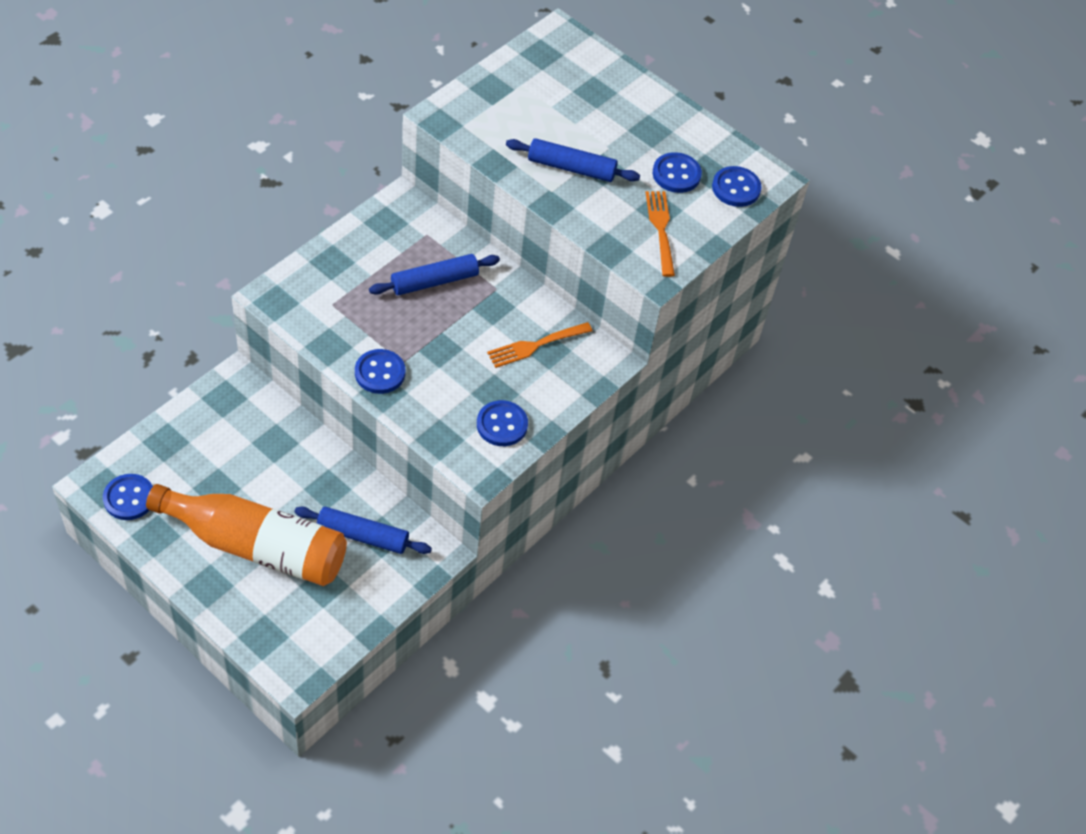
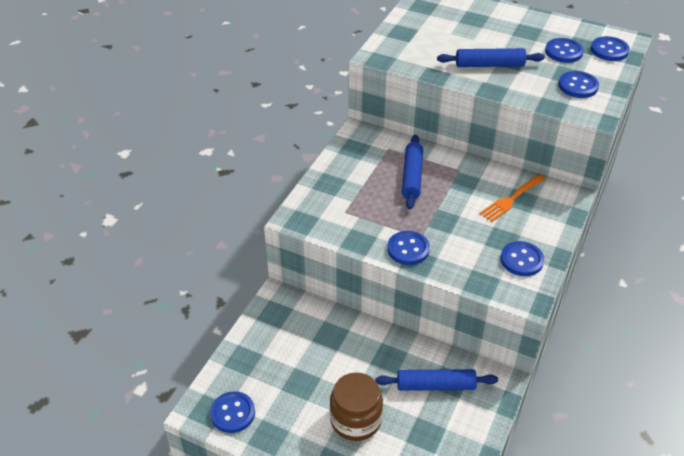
camera: 10 degrees left, 10 degrees down
orange bottle [146,484,347,586] -> brown jar [330,373,383,441]
blue rolling pin [369,254,500,295] -> blue rolling pin turned 45 degrees counterclockwise [402,135,423,209]
orange fork [645,191,675,277] -> blue button [558,71,599,98]

